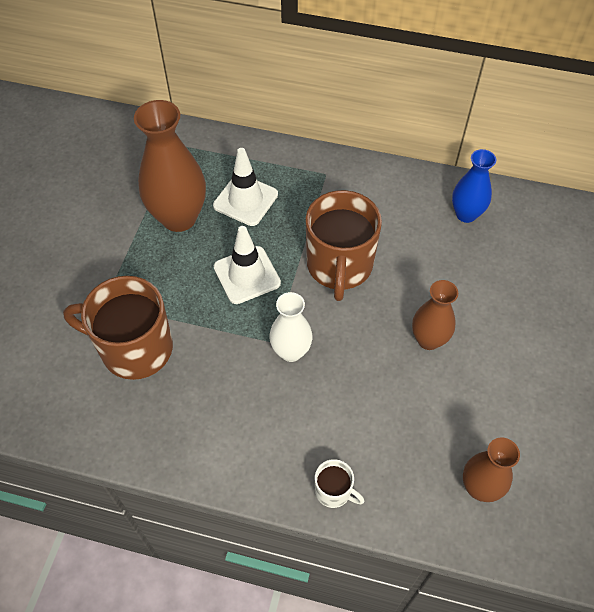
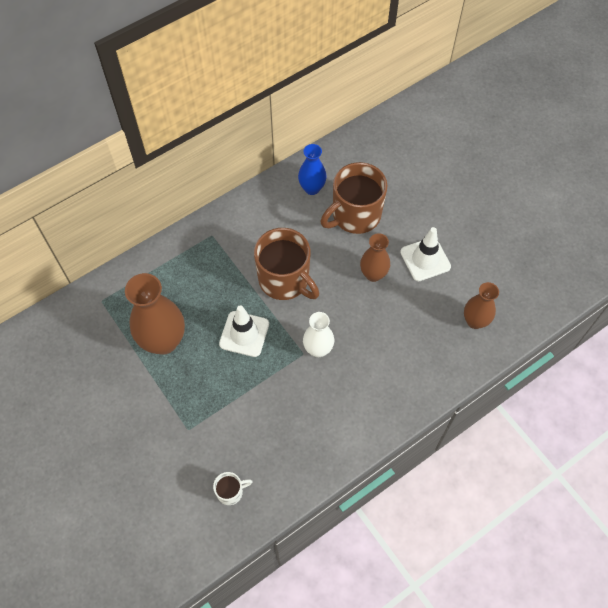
camera: 50 degrees left, 5 degrees up
brown mug [63,276,173,380] -> brown mug moved to [321,162,388,234]
white traffic cone [213,148,278,226] -> white traffic cone moved to [400,227,451,281]
white mug [315,459,364,508] -> white mug moved to [213,472,252,505]

